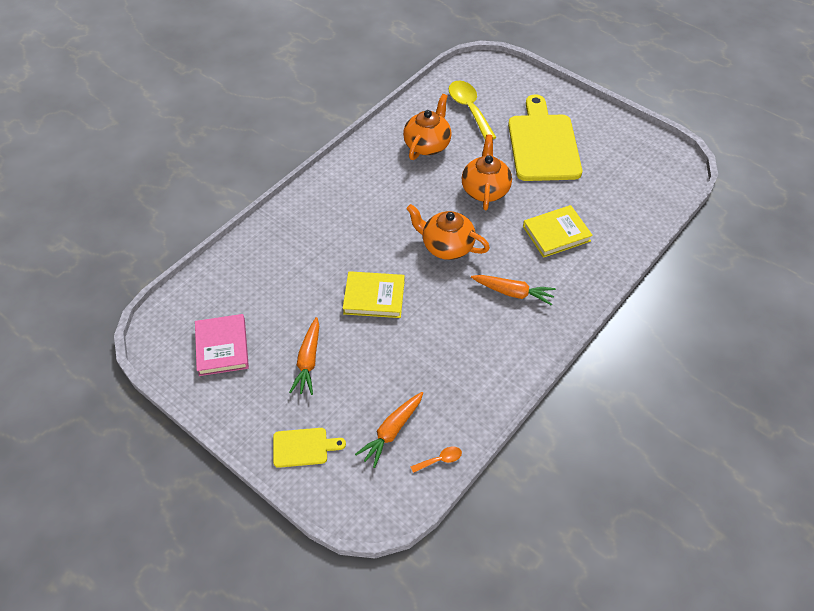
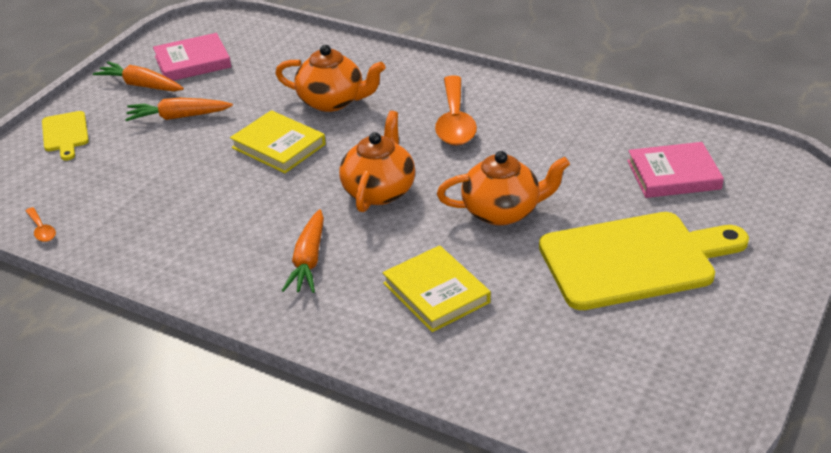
camera: 80 degrees right, 15 degrees down
yellow book [343,271,405,318] -> yellow book turned 45 degrees counterclockwise [230,110,326,173]
orange carrot [355,392,423,468] -> orange carrot moved to [93,62,184,91]
orange teapot [403,94,451,160] -> orange teapot moved to [275,45,385,112]
yellow spoon [449,80,497,139] -> pink book [627,142,724,198]
none -> orange spoon [435,75,477,146]

